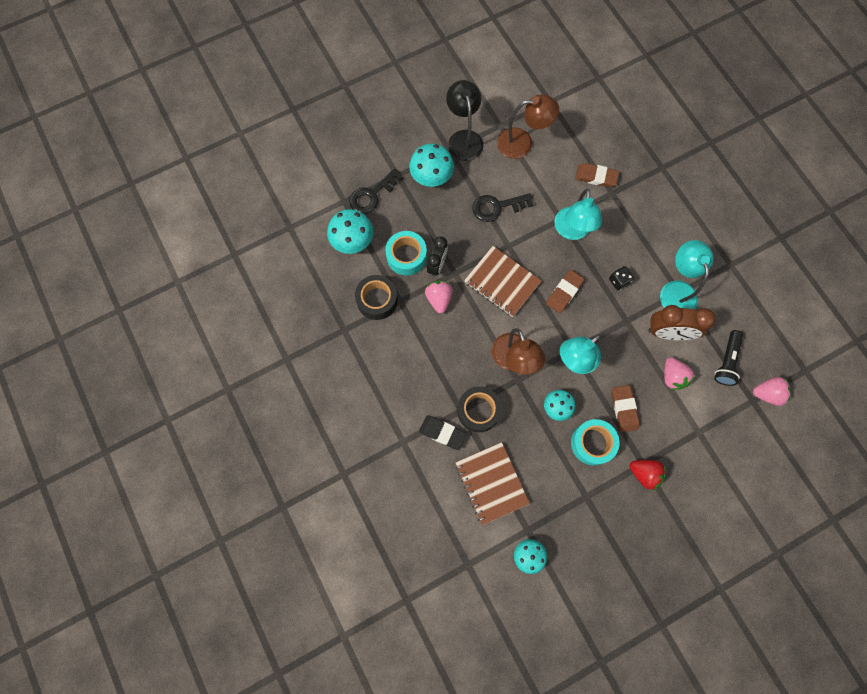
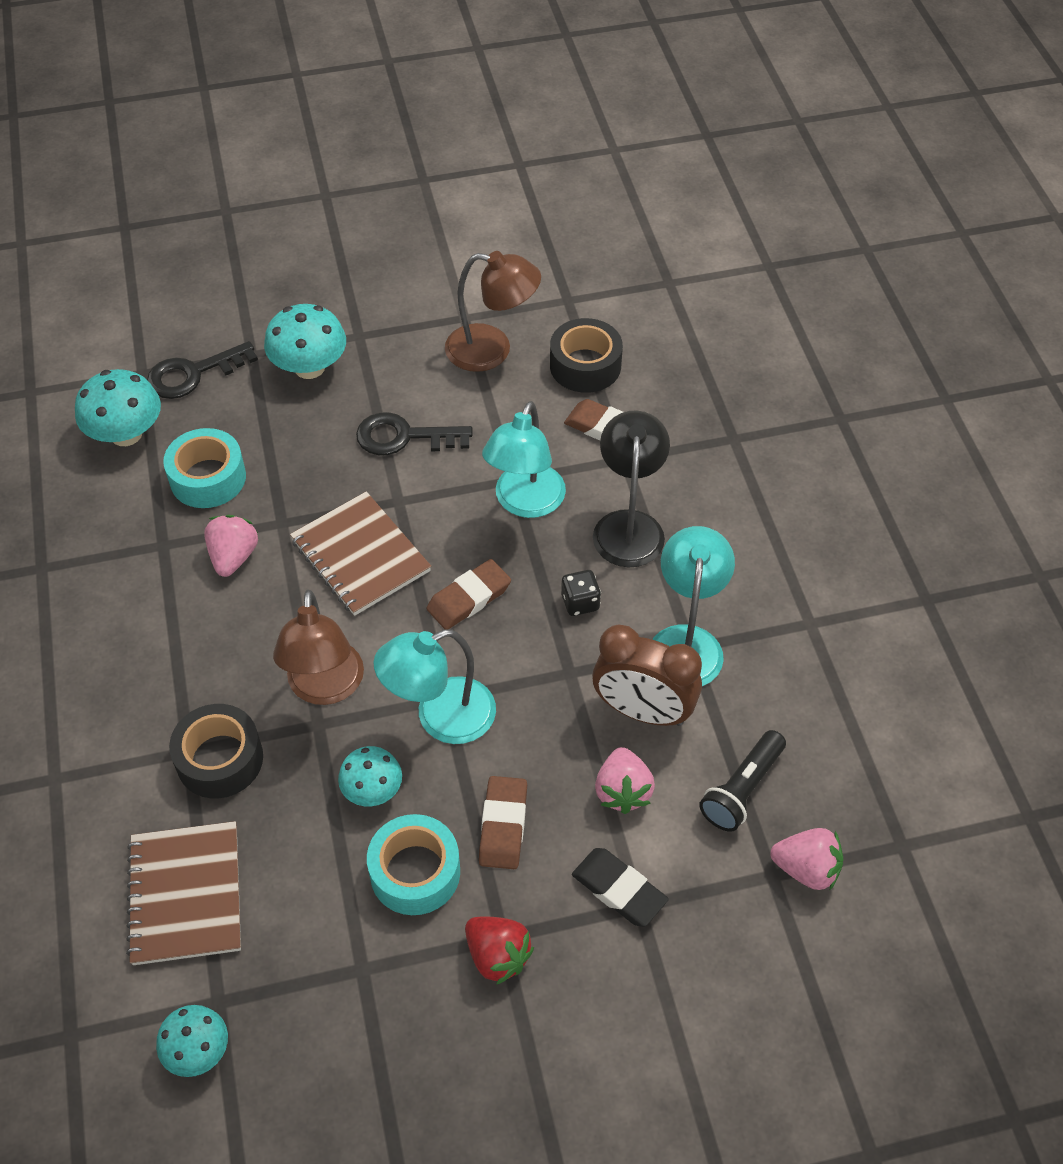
camera: 15 degrees right, 20 degrees down
black tape [355,275,398,320] -> black tape moved to [550,318,623,393]
black eraser [419,415,467,450] -> black eraser moved to [572,848,669,927]
black clock [427,236,448,277] -> none
black lamp [446,80,483,161] -> black lamp moved to [593,410,670,567]

